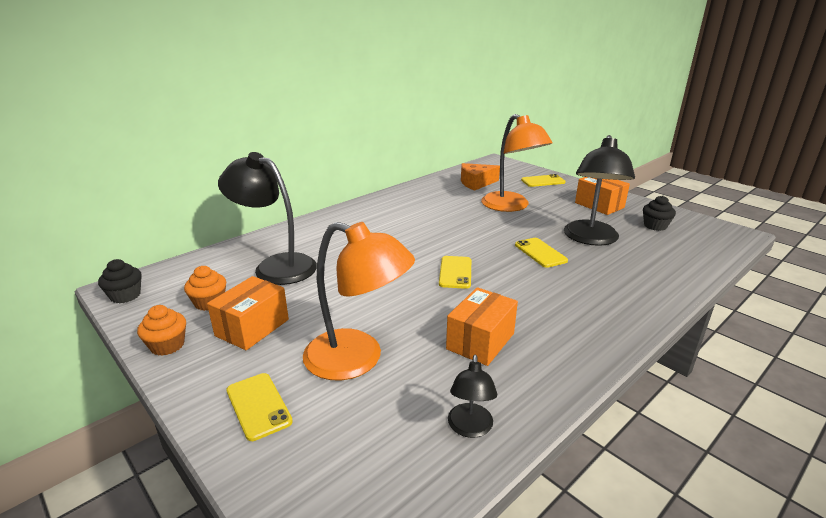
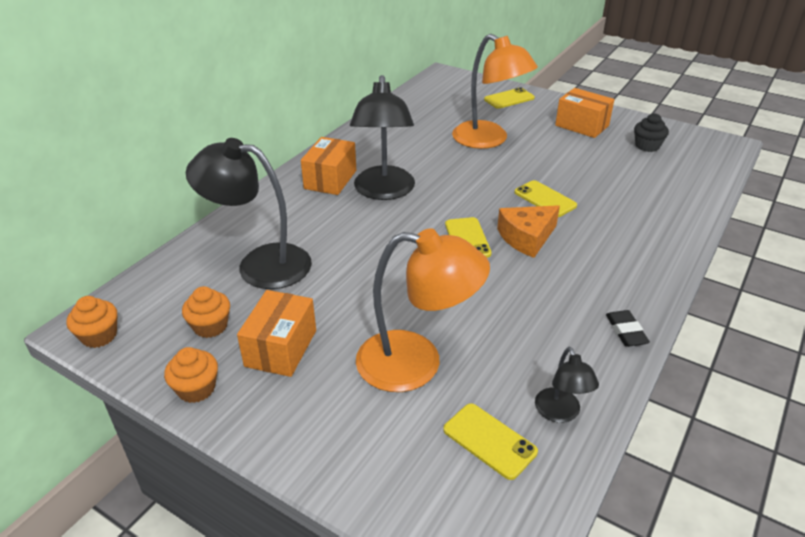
camera: 15 degrees left, 10 degrees up
black cupcake [98,259,142,303] -> orange cupcake [66,296,117,348]
yellow phone [227,373,293,441] -> yellow phone moved to [443,403,538,480]
orange box [446,287,518,366] -> orange box moved to [301,137,356,195]
orange cheese [461,163,500,191] -> orange cheese moved to [497,205,560,258]
black lamp [564,135,635,246] -> black lamp moved to [350,75,415,200]
none -> black eraser [606,310,650,347]

